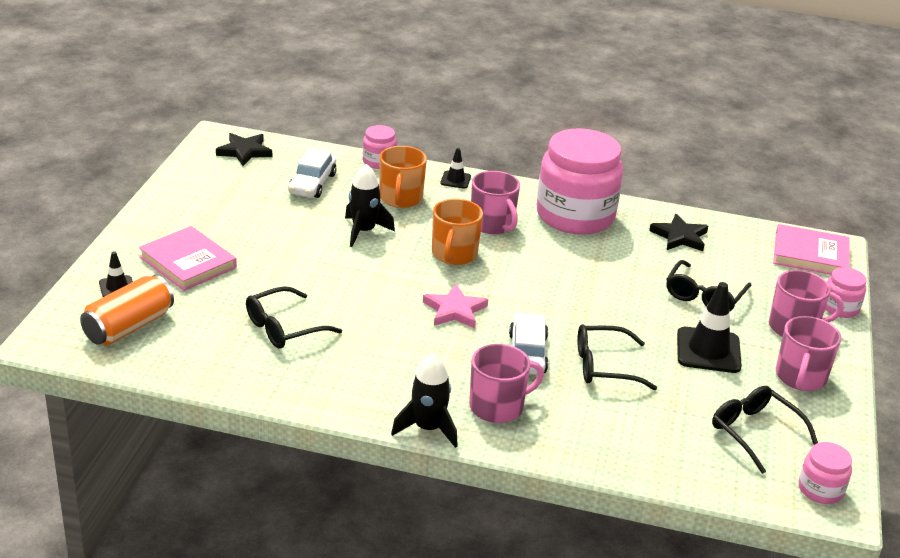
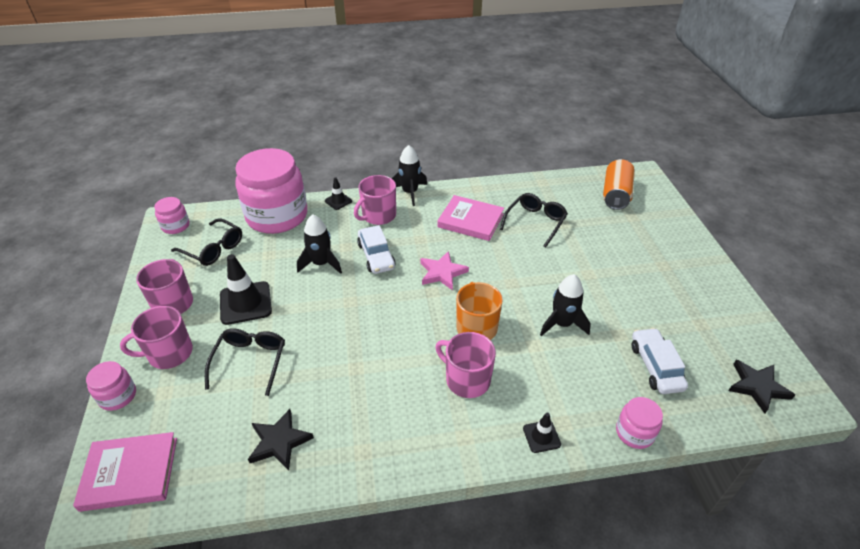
camera: 160 degrees right, 10 degrees up
black traffic cone [99,251,133,297] -> black traffic cone moved to [325,178,352,210]
pink book [139,226,237,291] -> pink book moved to [438,195,504,241]
orange mug [380,146,427,208] -> none
pink jar [537,128,623,235] -> pink jar moved to [235,148,307,234]
black glasses [577,324,657,390] -> black rocket [297,214,342,274]

